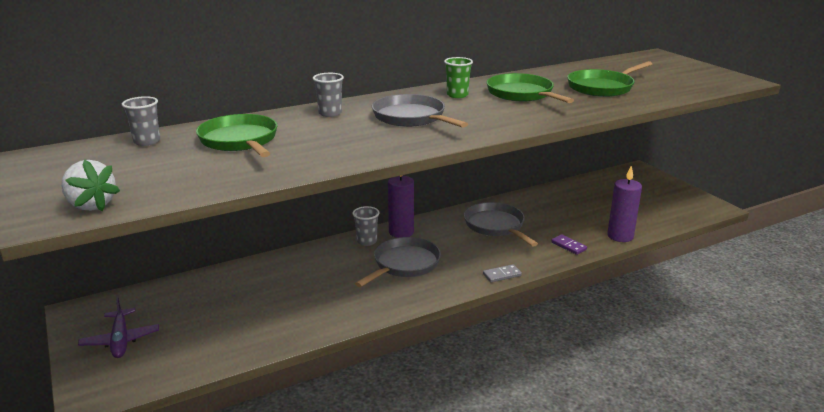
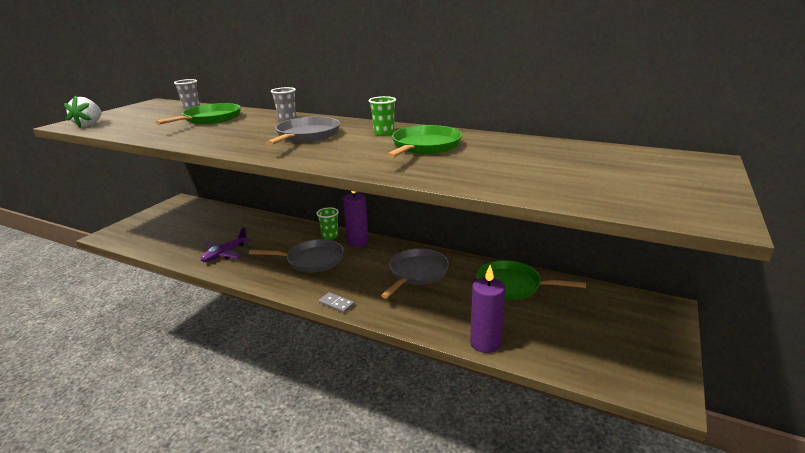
camera: 55 degrees right, 0 degrees up
purple plane [78,297,159,358] -> purple plane moved to [201,227,252,262]
grey cup [352,206,380,246] -> green cup [316,208,339,240]
purple domino [551,234,587,255] -> none
green pan [567,61,652,97] -> green pan moved to [476,260,586,300]

